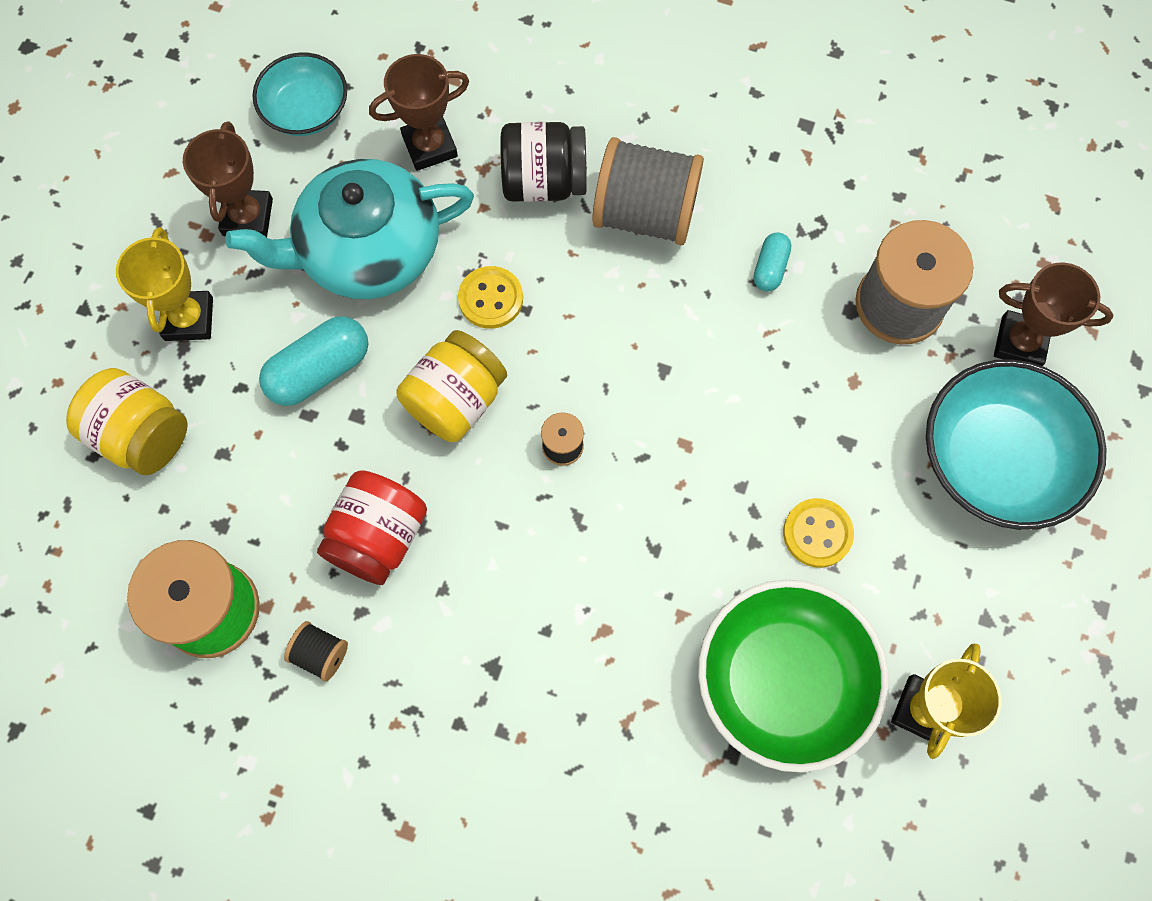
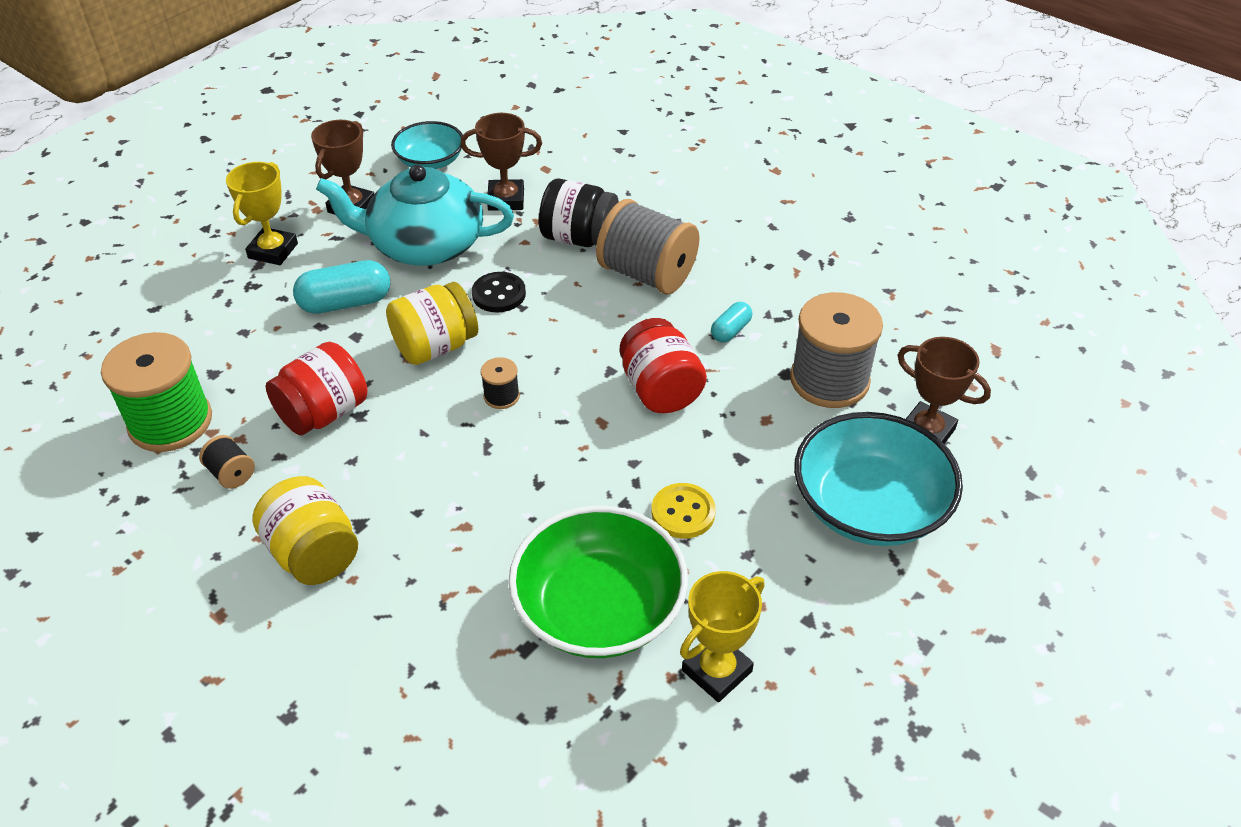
camera: 20 degrees right, 25 degrees down
yellow jar [66,368,187,475] -> yellow jar moved to [252,476,358,585]
yellow button [458,266,523,329] -> black button [472,272,526,312]
none -> red jar [620,318,707,413]

